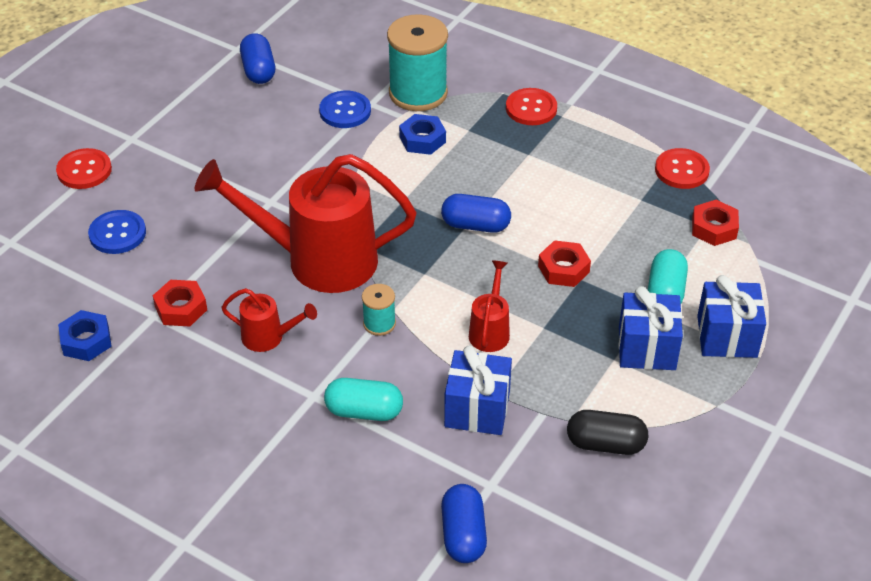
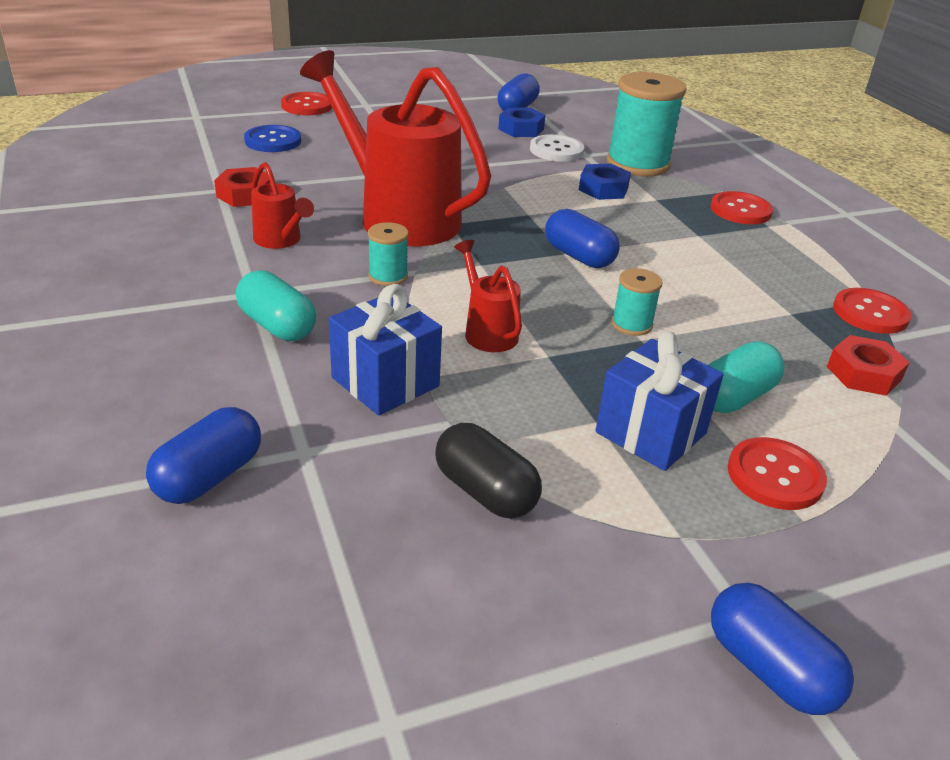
camera: 35 degrees right, 10 degrees down
blue nut [58,310,112,361] -> blue nut moved to [498,107,545,137]
blue button [319,91,371,128] -> white button [530,134,584,162]
red watering can [469,260,510,352] -> red watering can turned 75 degrees counterclockwise [454,240,522,352]
red nut [538,240,591,287] -> turquoise spool [611,268,663,336]
blue gift [697,275,766,358] -> red button [728,437,827,510]
none -> blue capsule [711,583,854,715]

